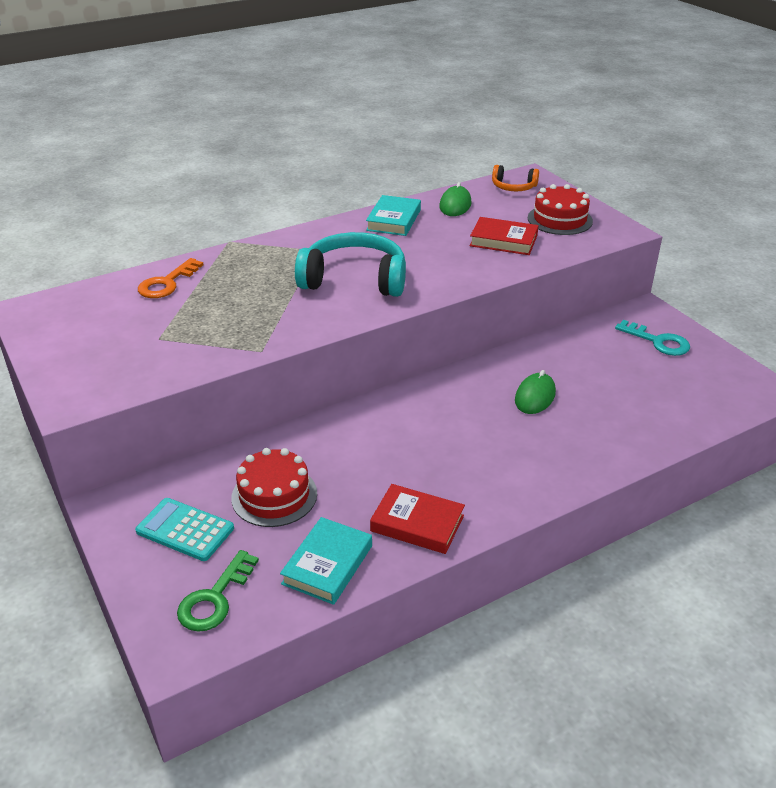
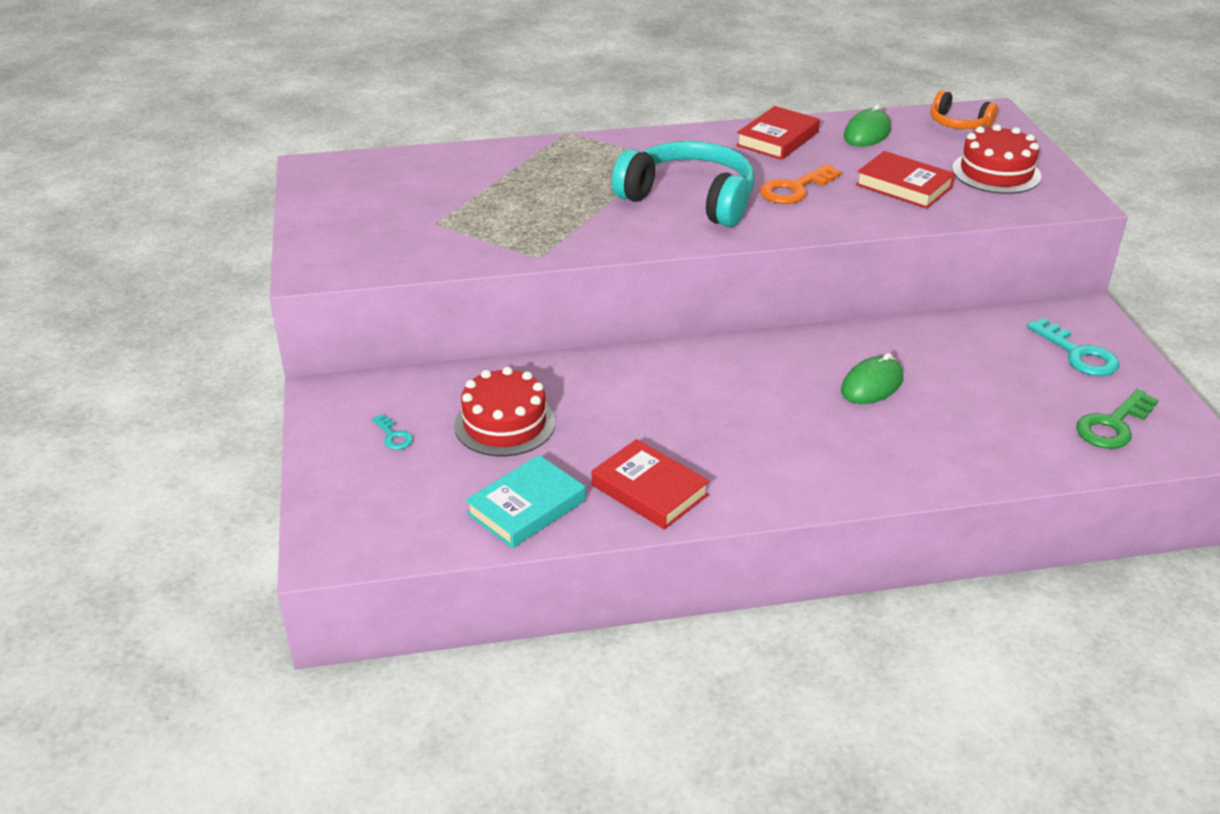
camera: 20 degrees right, 0 degrees up
turquoise calculator [135,498,234,561] -> turquoise key [372,414,413,450]
orange key [138,258,204,298] -> orange key moved to [760,164,842,204]
green key [177,550,259,632] -> green key moved to [1076,389,1158,449]
turquoise book [366,195,421,236] -> red book [736,106,820,160]

